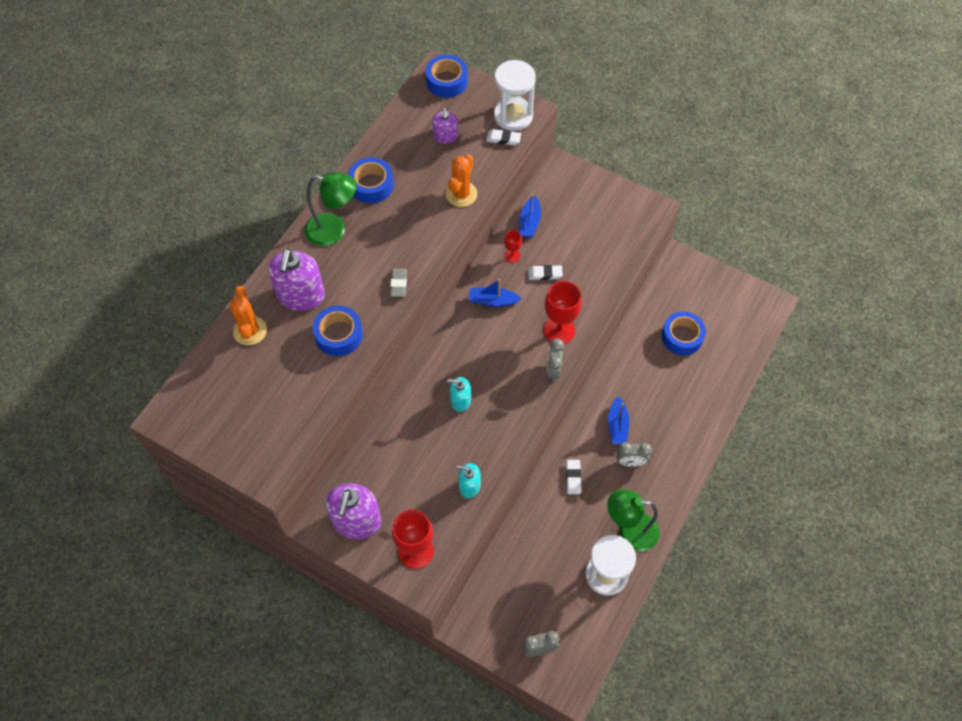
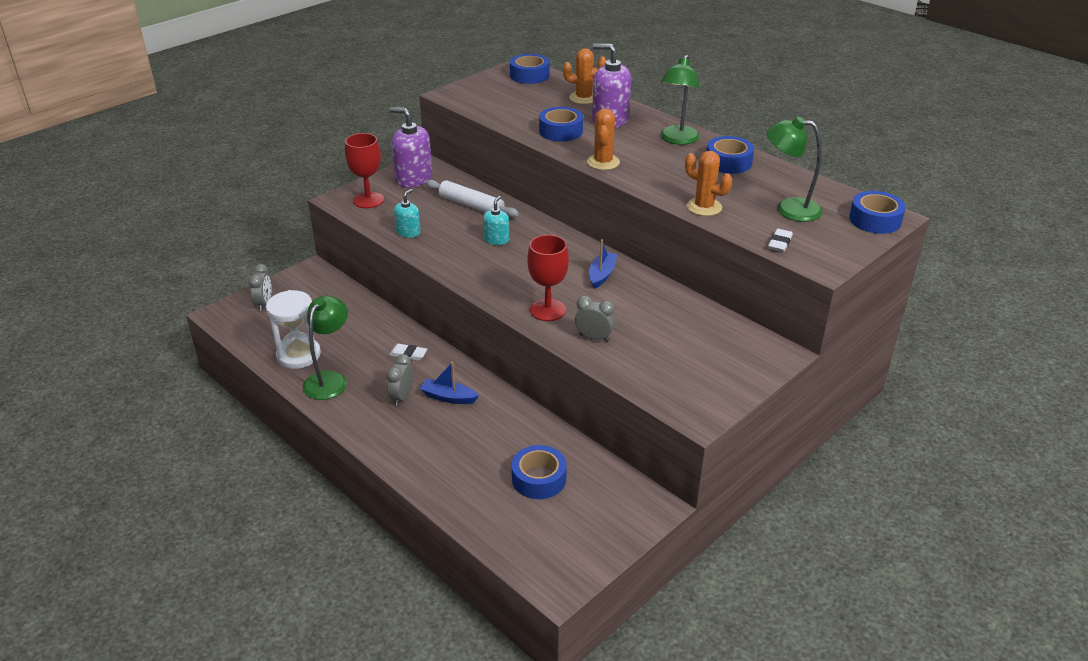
camera: 105 degrees right, 25 degrees down
grey eraser [390,268,407,297] -> orange cactus [587,109,620,170]
purple soap dispenser [432,108,458,144] -> green lamp [767,117,822,222]
white hourglass [494,60,536,131] -> none
red goblet [504,230,522,262] -> none
blue boat [519,194,541,238] -> none
white eraser [528,265,563,280] -> none
grey clock [547,338,564,382] -> grey clock moved to [575,296,615,342]
none -> white rolling pin [426,180,519,217]
none -> blue tape [510,54,549,84]

